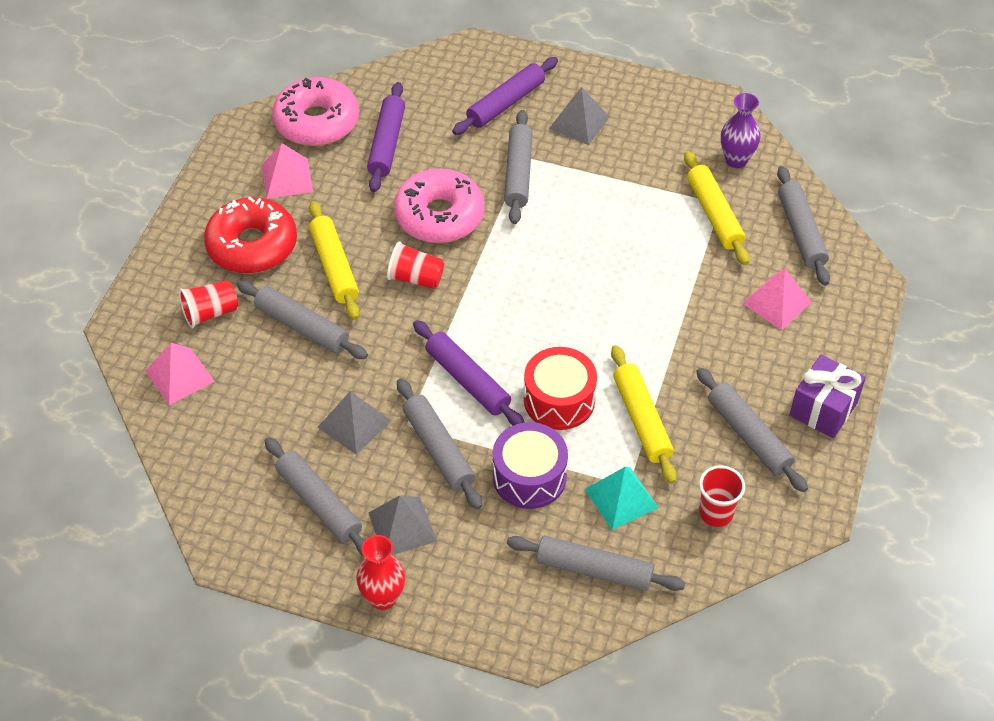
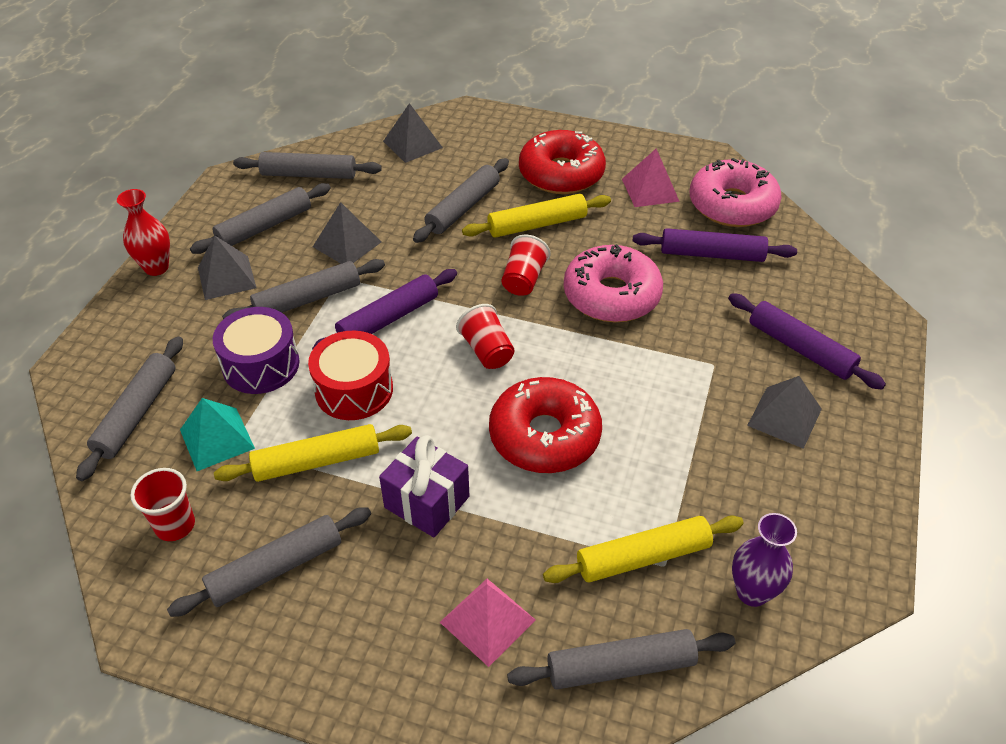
camera: 90 degrees right, 5 degrees down
pink pyramid [145,343,215,405] -> grey pyramid [383,103,443,163]
red cup [179,280,238,328] -> red cup moved to [456,304,514,369]
grey rolling pin [504,110,533,224] -> grey rolling pin moved to [233,152,382,179]
purple gift [790,355,866,438] -> purple gift moved to [379,435,470,538]
none -> red donut [489,377,602,473]

